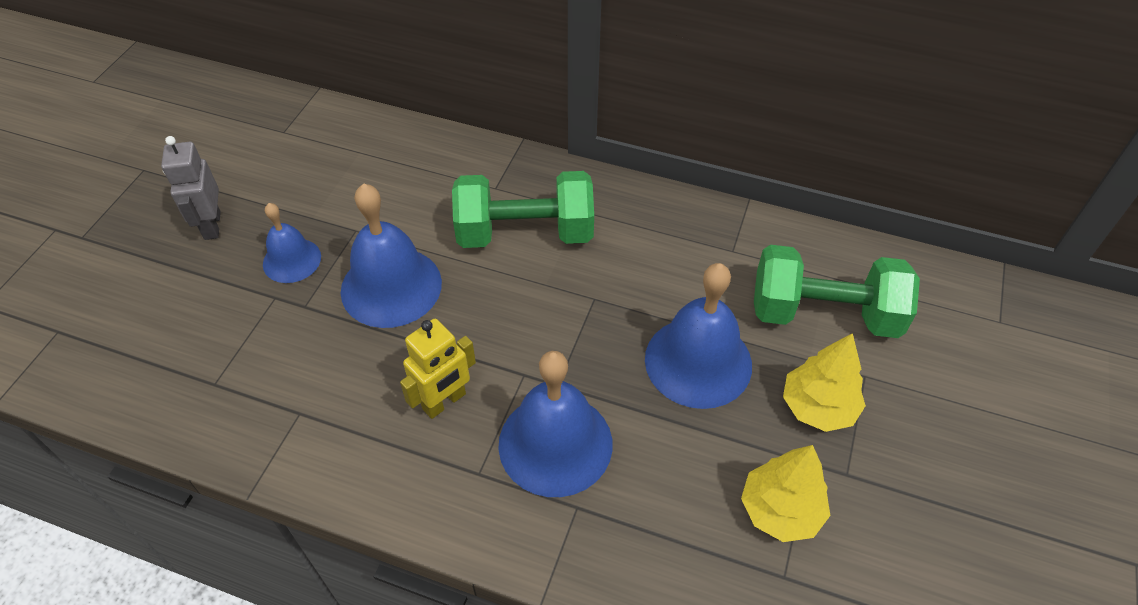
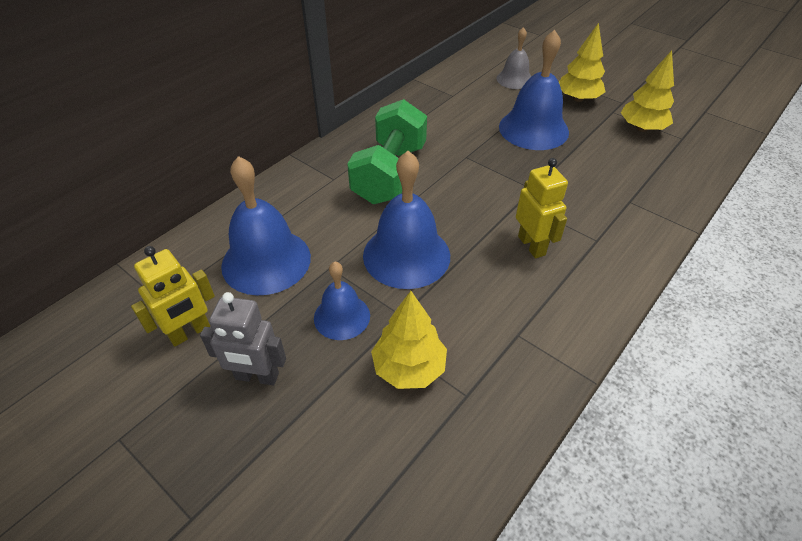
camera: 70 degrees left, 5 degrees down
blue bell [498,351,613,497] -> blue bell moved to [221,156,311,295]
green dumbbell [754,245,920,338] -> grey bell [497,27,531,89]
none -> yellow robot [131,246,215,347]
none -> yellow tree [371,291,447,389]

